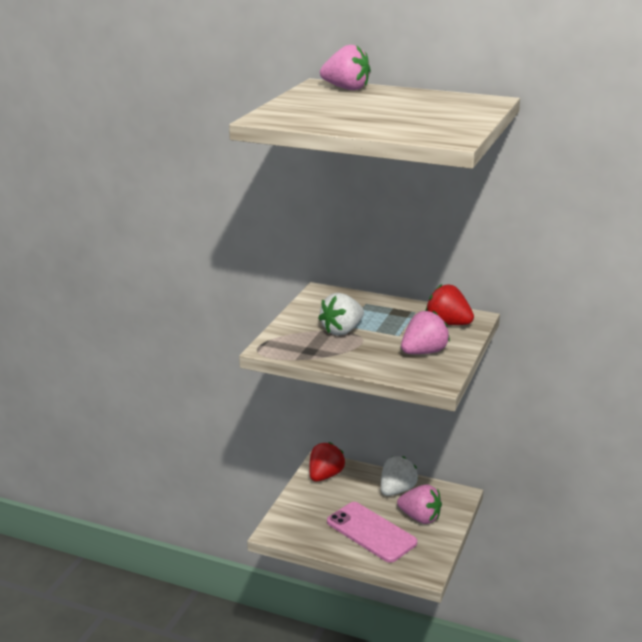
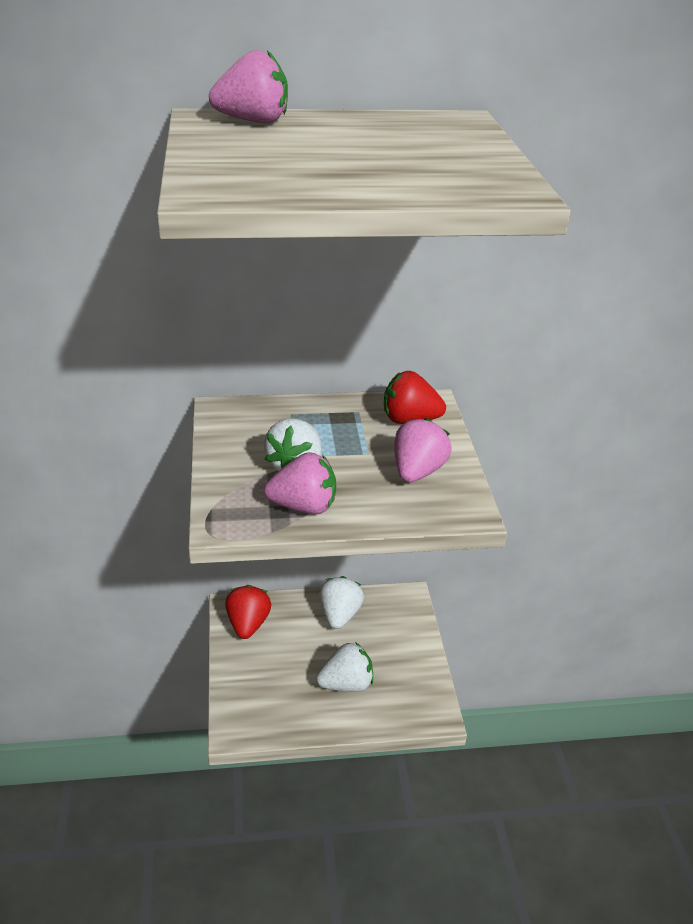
camera: 30 degrees left, 10 degrees up
pink phone [327,502,417,563] -> white strawberry [316,642,373,692]
pink strawberry [397,485,442,524] -> pink strawberry moved to [264,452,336,514]

